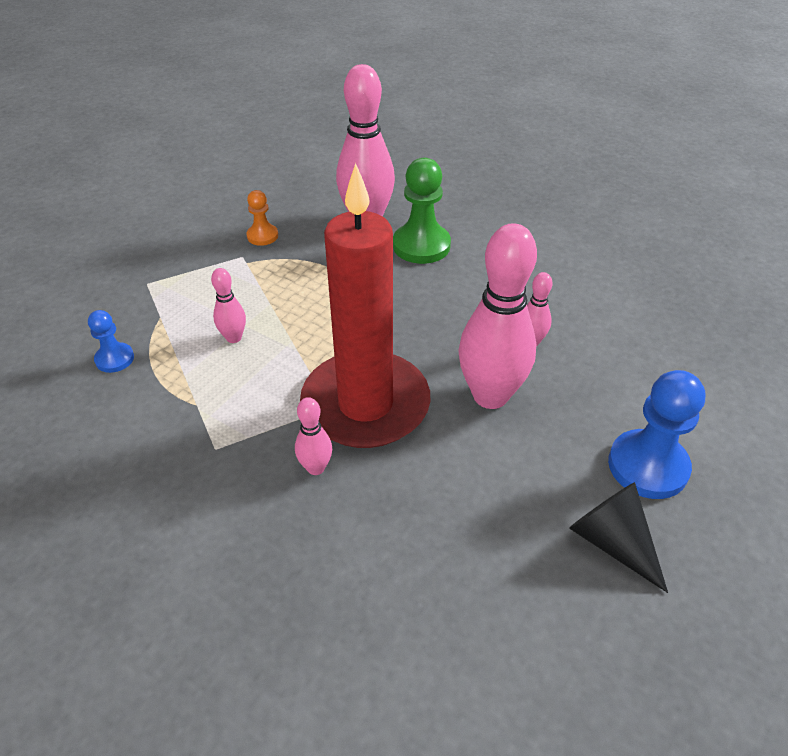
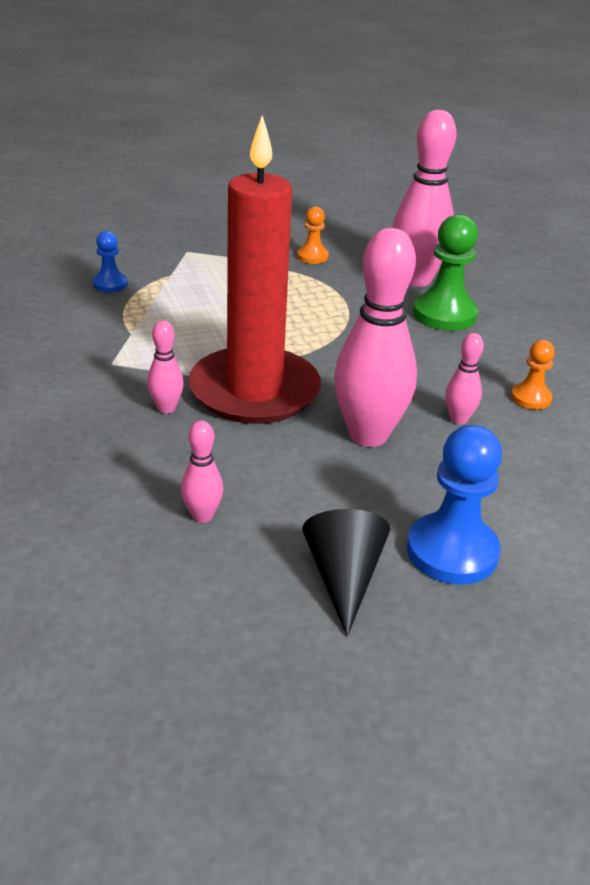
camera: 35 degrees right, 10 degrees down
pink bowling pin [211,268,246,343] -> pink bowling pin moved to [181,420,223,523]
none -> orange pawn [511,340,555,410]

